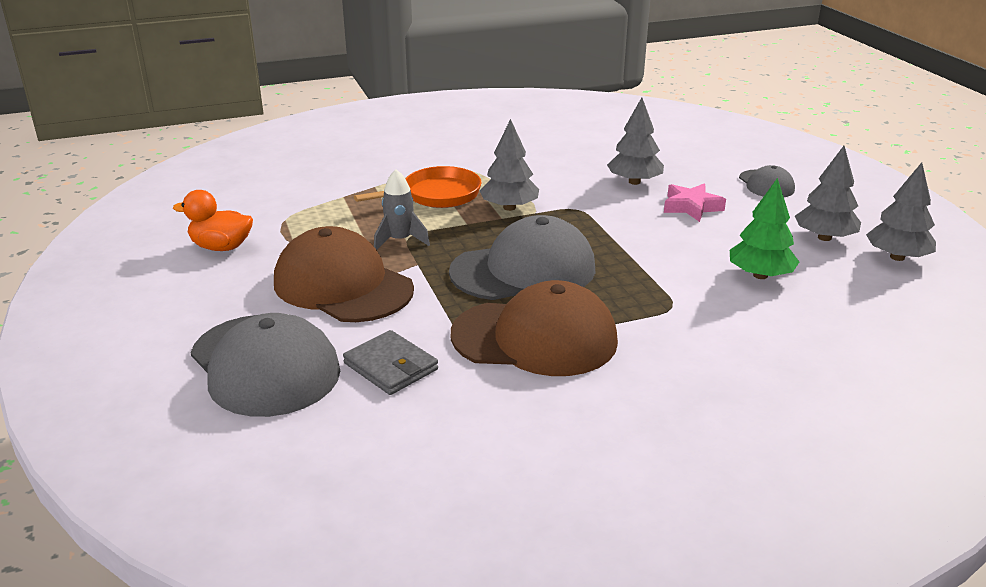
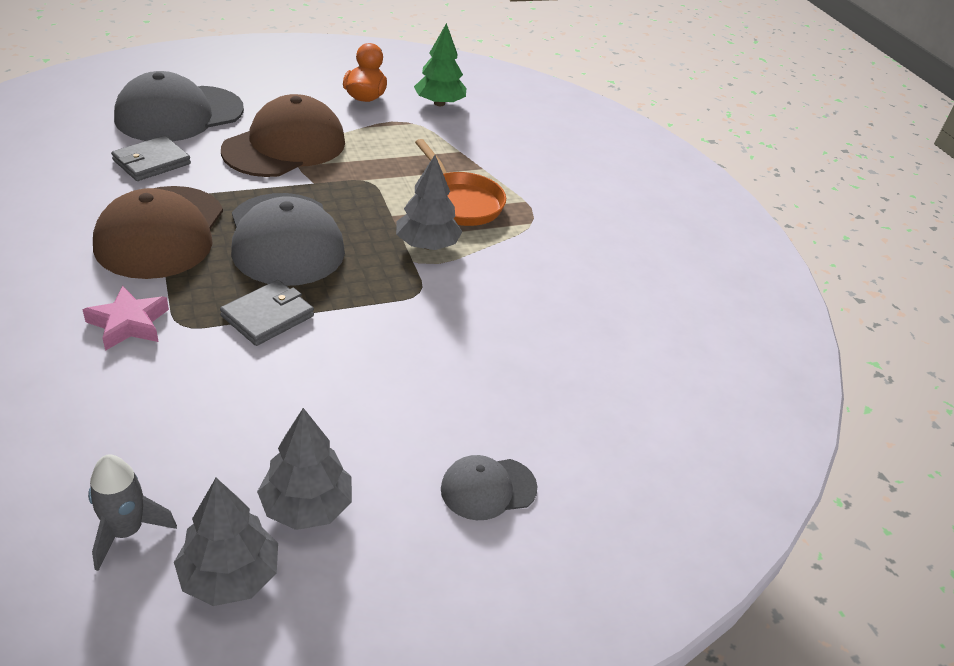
camera: 85 degrees right, 10 degrees up
grey rocket [374,169,430,250] -> grey rocket moved to [88,455,177,571]
grey tree [607,98,664,185] -> none
pink star [664,184,726,222] -> pink star moved to [82,286,169,351]
green tree [730,178,799,279] -> green tree moved to [414,23,466,106]
none -> grey wallet [220,280,314,346]

